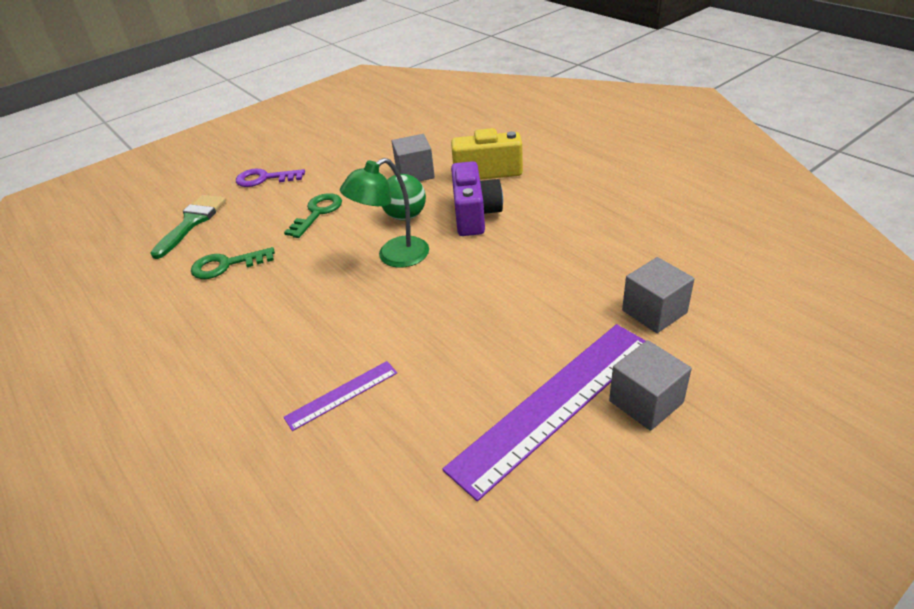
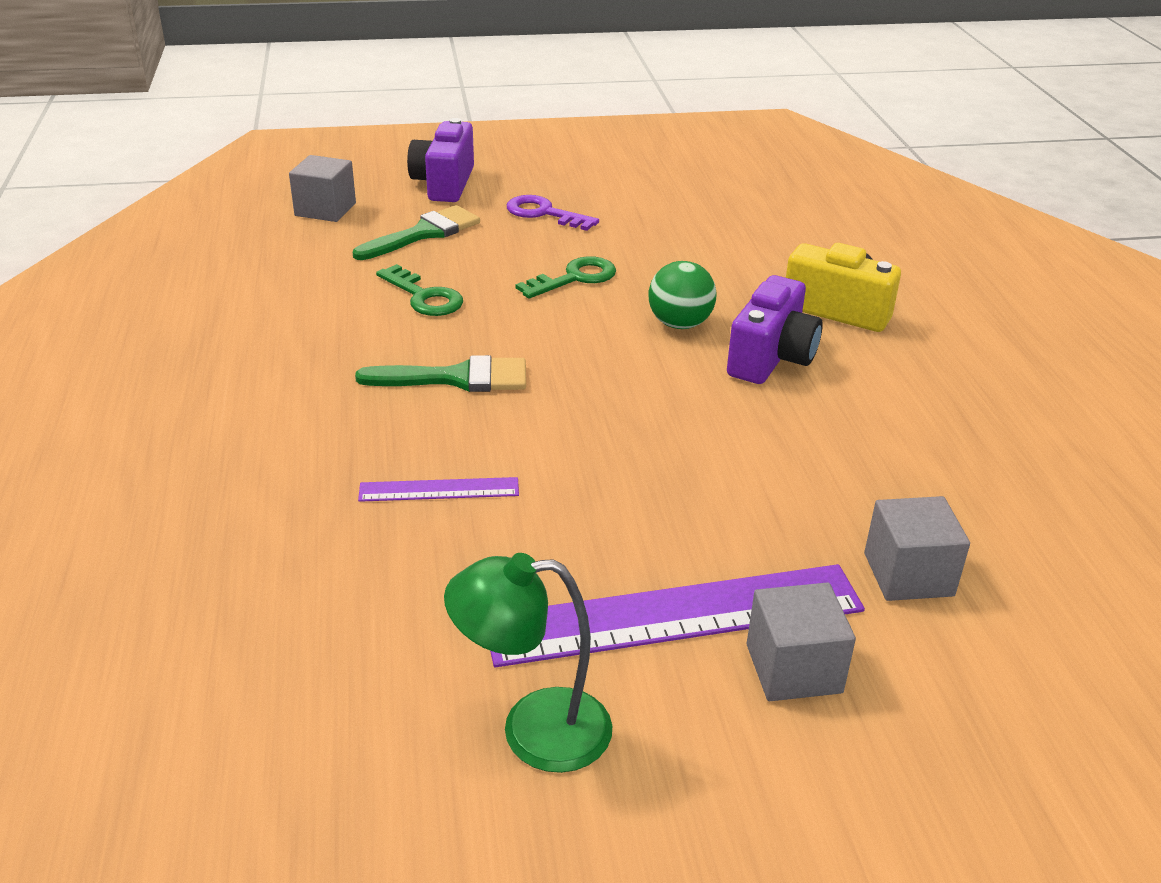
camera: 25 degrees right, 5 degrees down
green key [191,247,275,279] -> green key turned 150 degrees counterclockwise [376,264,463,316]
green lamp [340,158,429,268] -> green lamp moved to [444,553,612,773]
grey cube [392,134,435,181] -> grey cube moved to [289,155,356,222]
none -> green brush [355,355,526,392]
none -> purple camera [407,118,474,202]

